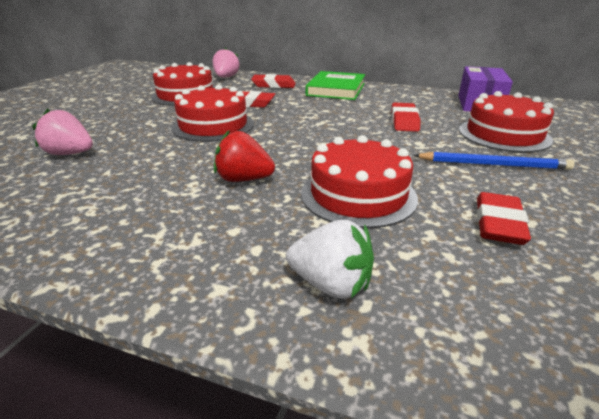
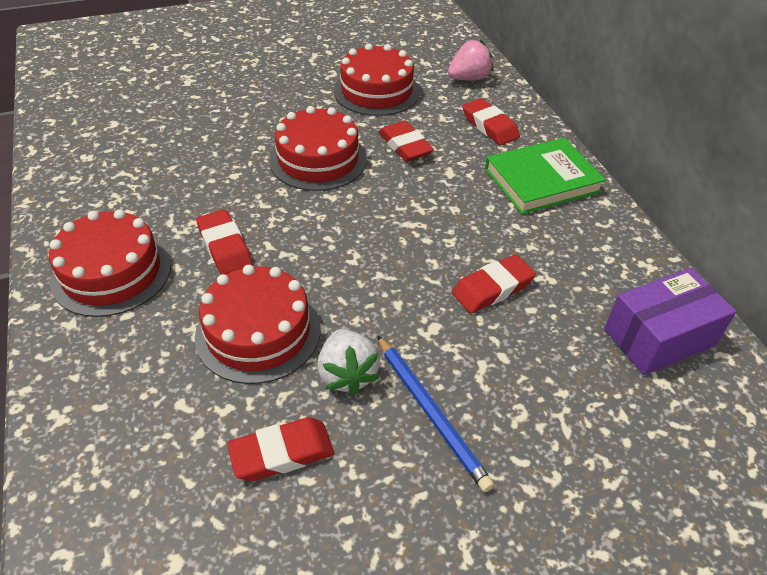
camera: 50 degrees right, 15 degrees up
pink strawberry [32,109,93,155] -> none
red strawberry [214,130,275,182] -> red eraser [196,209,252,275]
white strawberry [286,220,374,299] -> white strawberry moved to [317,329,380,396]
red cake [459,91,554,153] -> red cake moved to [49,209,171,317]

